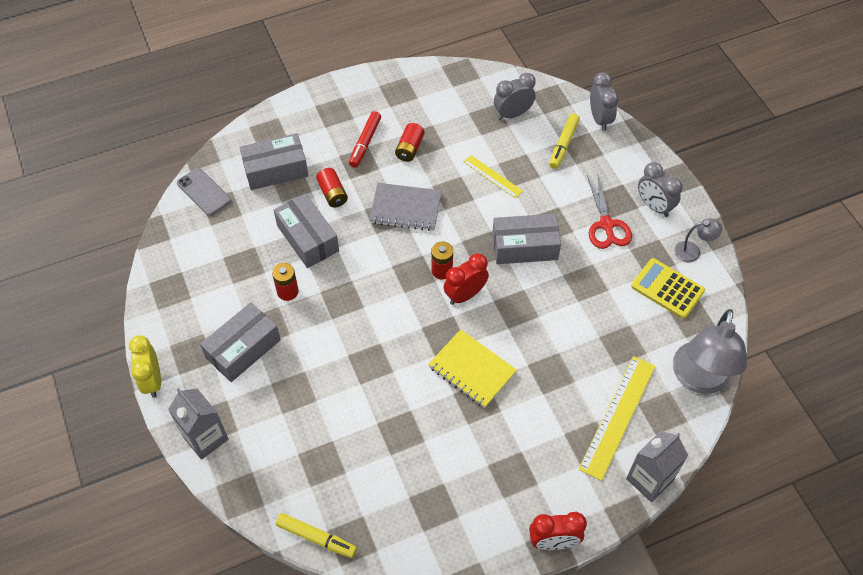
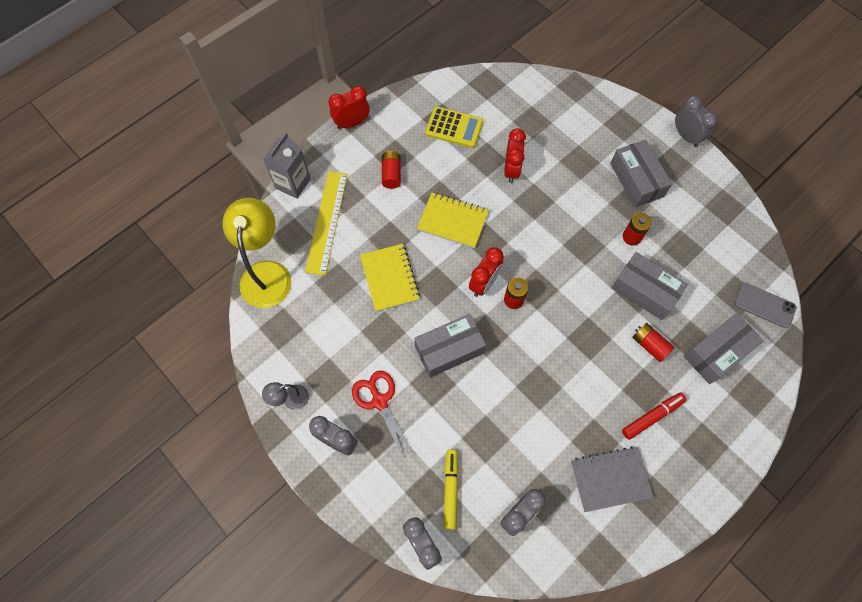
camera: 160 degrees right, 10 degrees up
yellow clock [129,336,161,398] -> grey clock [675,96,718,147]
grey carton [168,388,229,460] -> none
grey box [200,302,281,382] -> grey box turned 45 degrees counterclockwise [610,140,672,207]
yellow marker [276,513,357,558] -> none
red marker [349,111,381,168] -> red marker turned 60 degrees clockwise [622,393,687,440]
grey notebook [369,183,442,231] -> grey notebook moved to [571,446,654,512]
red battery [395,123,425,162] -> red battery moved to [382,151,401,189]
yellow ruler [464,155,523,198] -> none
yellow calculator [631,258,705,319] -> yellow calculator moved to [425,106,483,148]
grey lamp [673,309,747,394] -> yellow lamp [222,198,291,308]
none -> yellow notebook [360,244,420,312]
none -> red clock [504,128,526,183]

